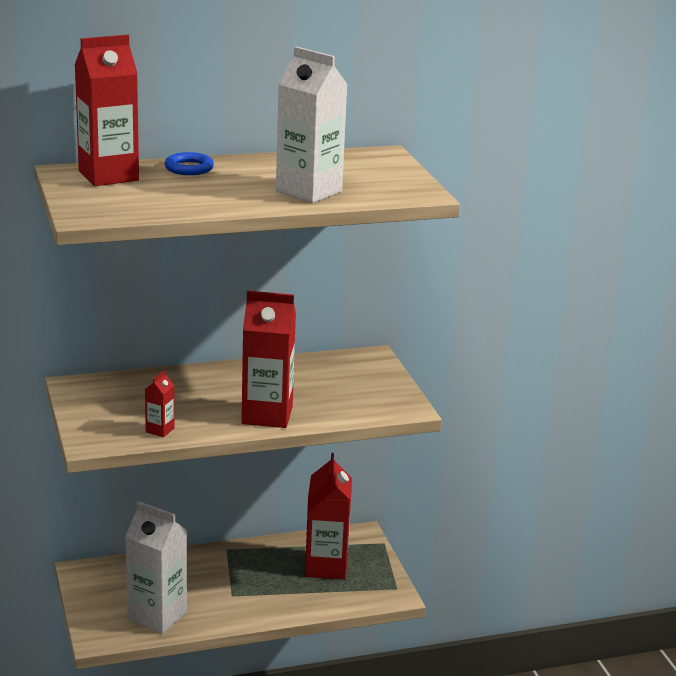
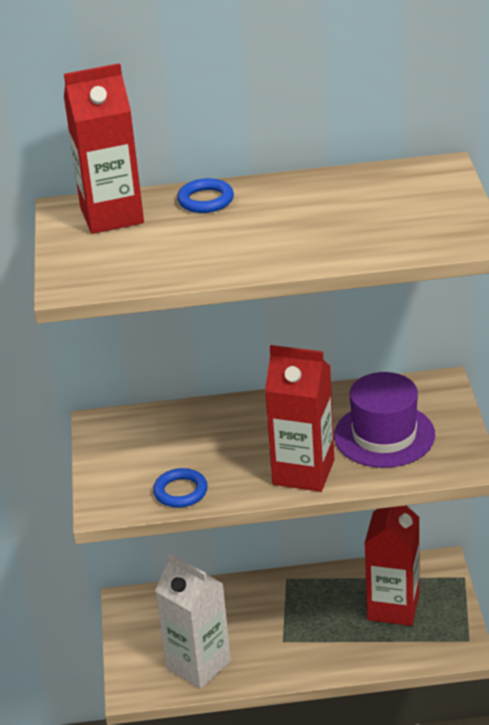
camera: 15 degrees right, 10 degrees up
red carton [145,370,175,437] -> blue ring [153,468,208,508]
white carton [276,46,348,203] -> none
none -> purple hat [334,372,435,468]

